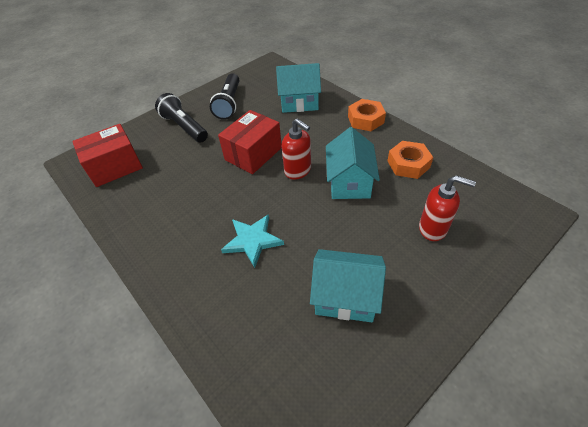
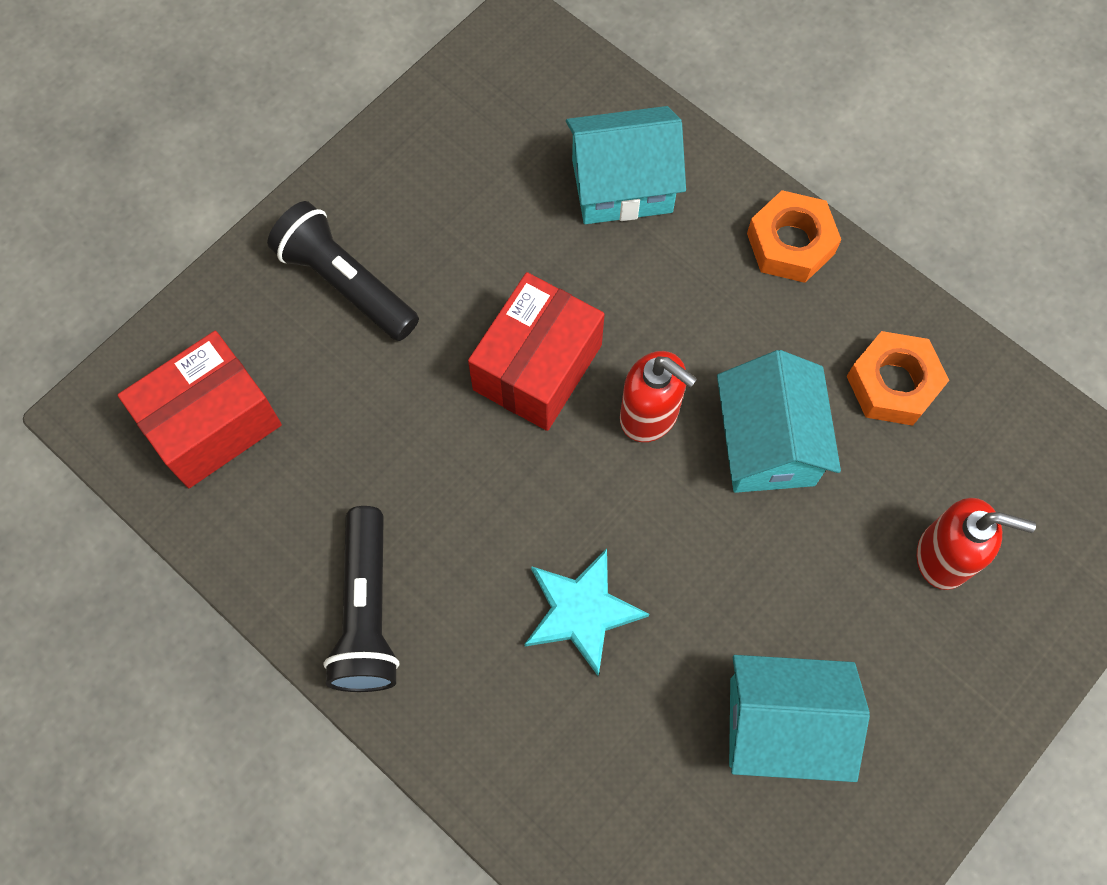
camera: 10 degrees left, 20 degrees up
black flashlight [210,73,239,120] -> black flashlight moved to [323,506,399,692]

